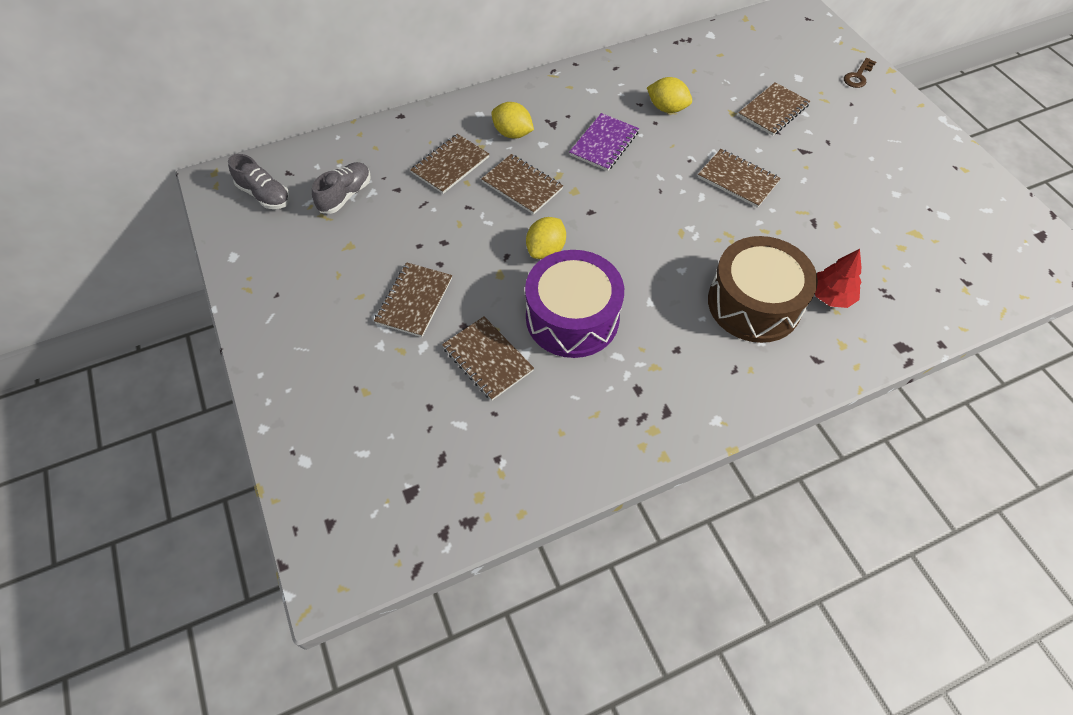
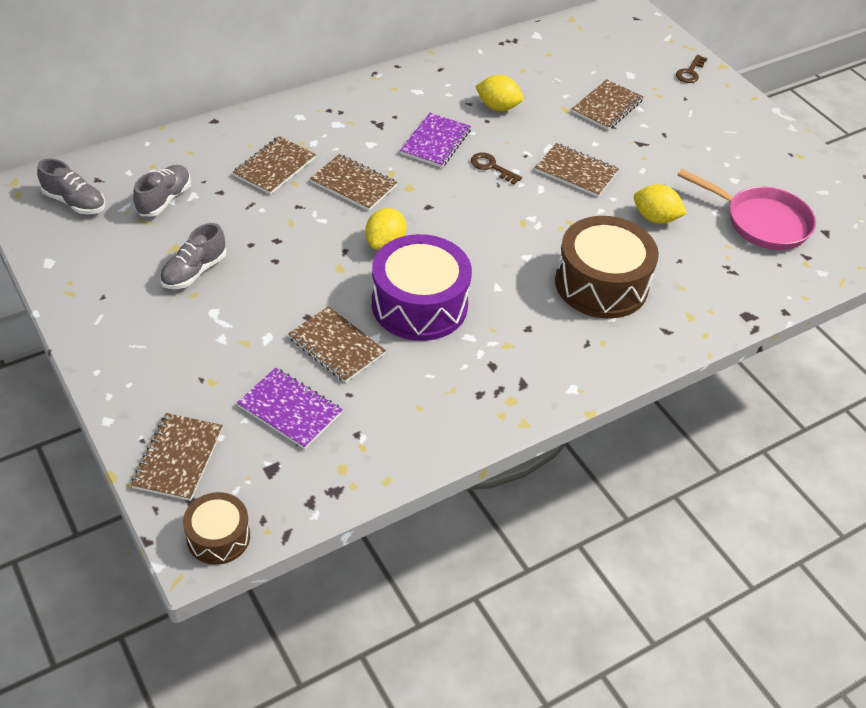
camera: 10 degrees left, 10 degrees down
brown notebook [374,262,452,337] -> brown notebook moved to [131,413,223,501]
yellow lemon [491,102,534,139] -> yellow lemon moved to [634,184,687,224]
red tree [815,249,862,308] -> none
none -> grey shoe [160,223,226,289]
none -> brown drum [183,492,250,565]
none -> purple notebook [237,368,343,449]
none -> brown key [471,153,522,185]
none -> pink pan [677,169,816,250]

